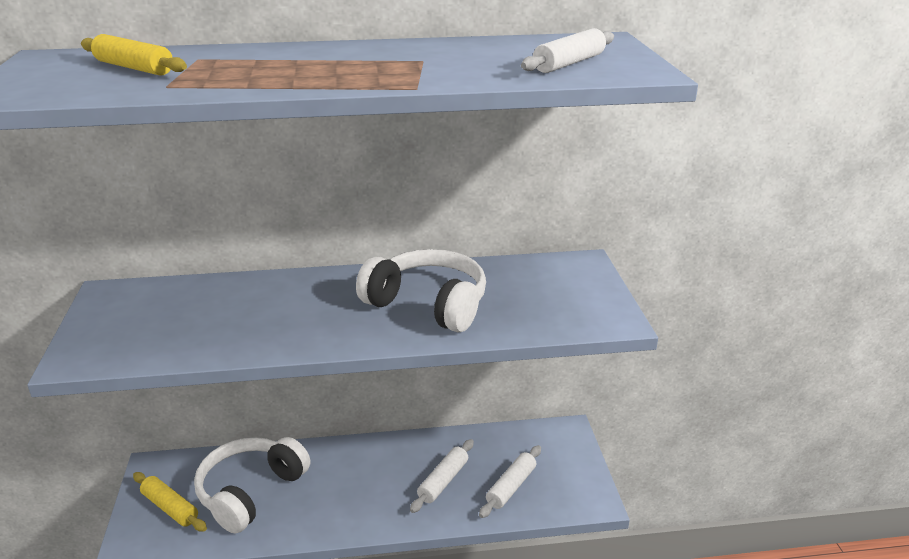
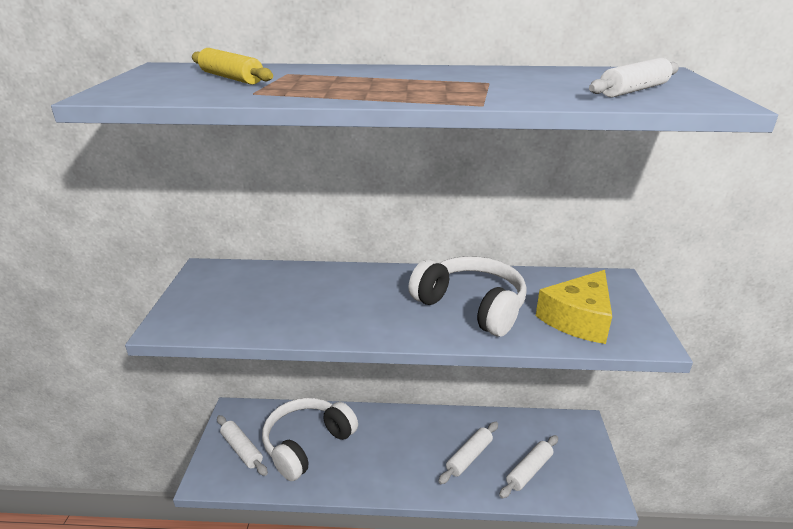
camera: 10 degrees right, 0 degrees up
yellow rolling pin [133,472,207,532] -> white rolling pin [217,415,268,476]
none -> yellow cheese [536,270,612,344]

